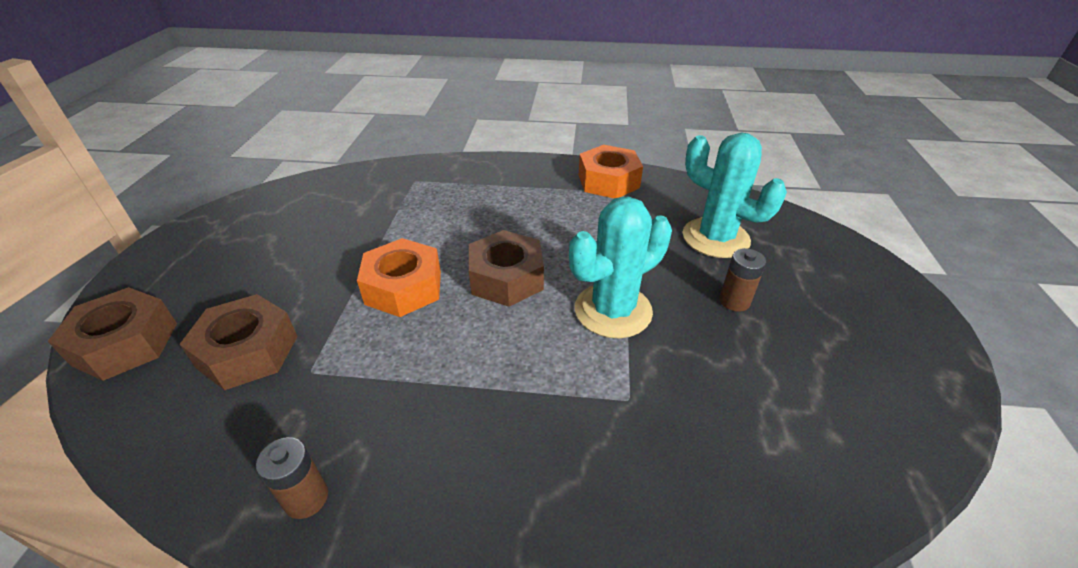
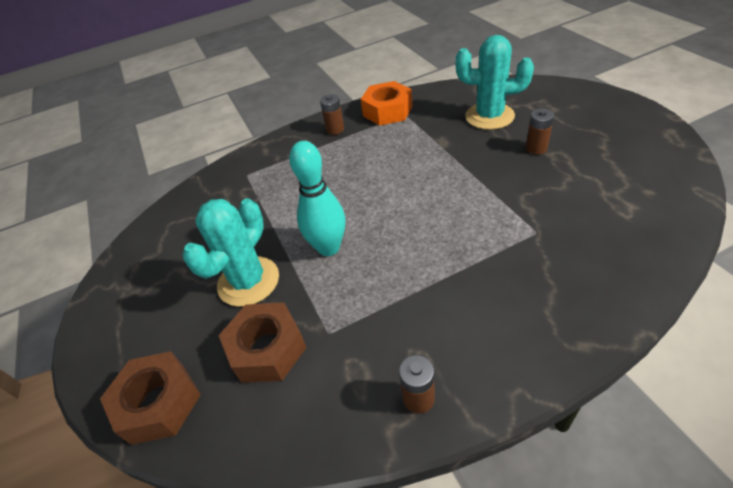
camera: 25 degrees left, 5 degrees up
orange nut [357,238,441,317] -> turquoise bowling pin [289,141,345,256]
brown nut [469,230,544,307] -> none
turquoise cactus [569,196,672,338] -> turquoise cactus moved to [182,198,279,307]
none -> brown battery [320,94,344,135]

